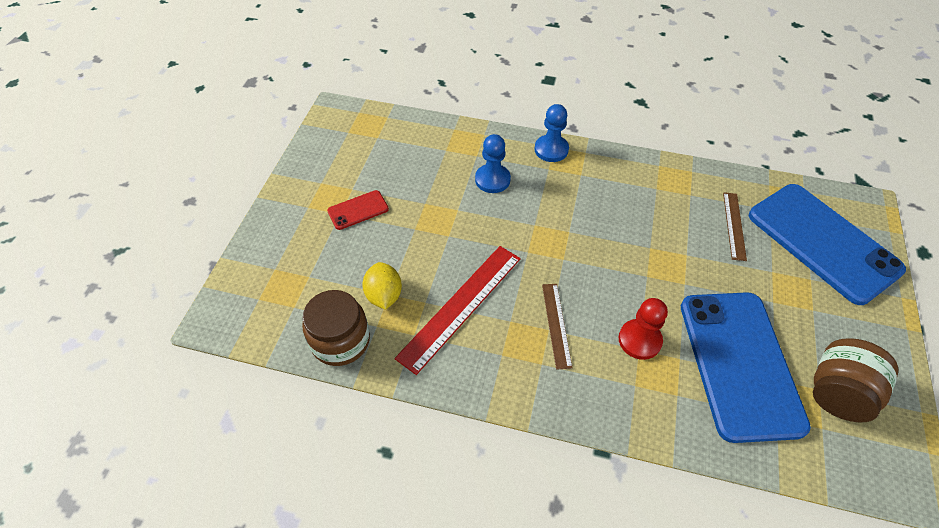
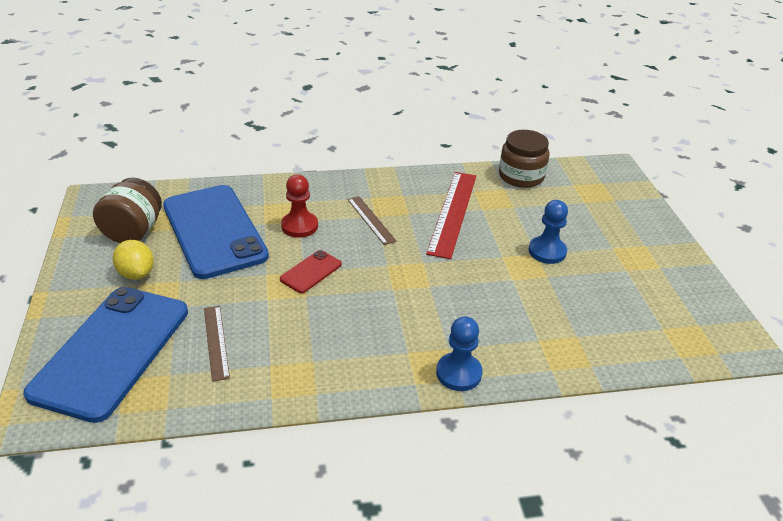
camera: 155 degrees right, 15 degrees down
red phone [327,190,389,230] -> red phone moved to [280,250,342,293]
yellow lemon [362,262,402,310] -> yellow lemon moved to [113,240,154,280]
blue pawn [475,134,511,193] -> blue pawn moved to [529,200,568,264]
blue phone [749,184,906,305] -> blue phone turned 75 degrees clockwise [23,287,188,423]

